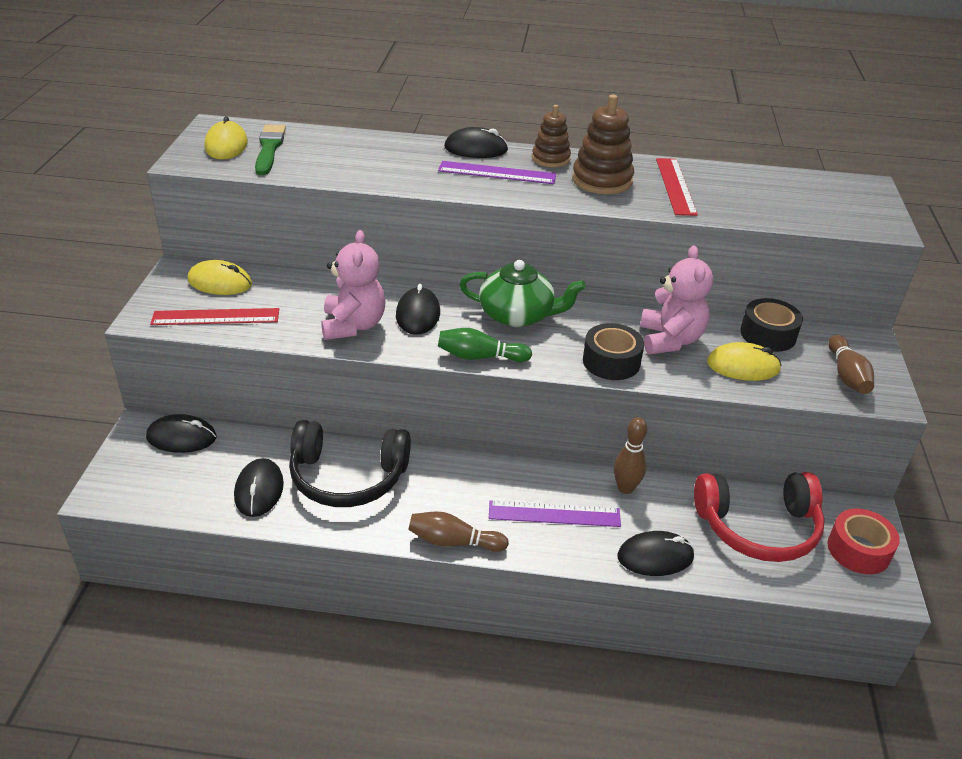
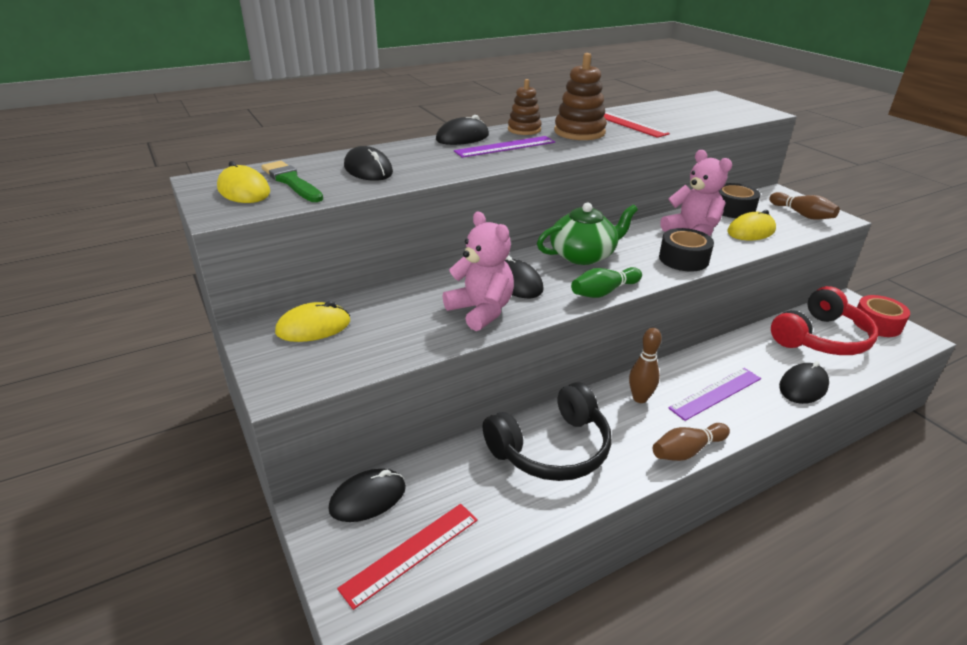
camera: 35 degrees left, 5 degrees down
red ruler [150,308,279,325] -> red ruler moved to [337,504,478,610]
black mouse [234,458,284,517] -> black mouse moved to [344,146,393,181]
brown bowling pin [614,417,647,494] -> brown bowling pin moved to [629,328,662,403]

